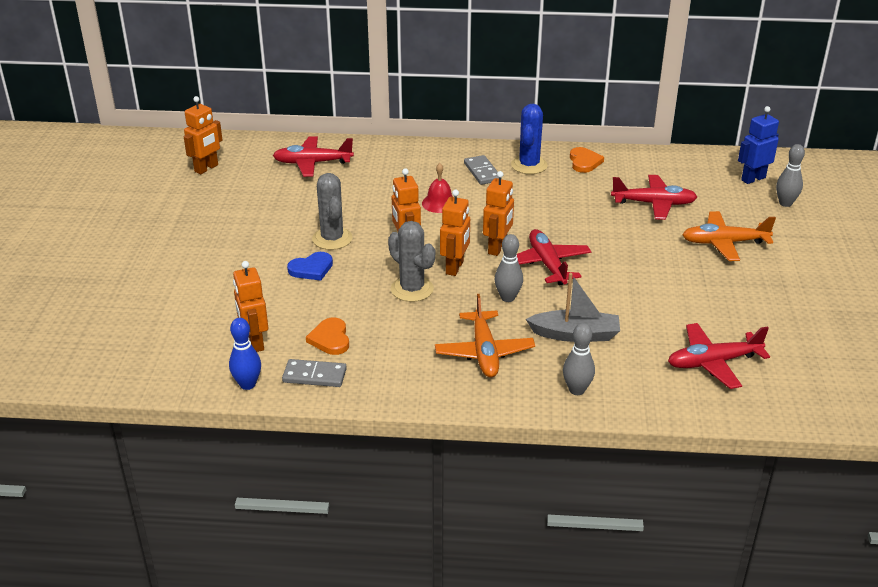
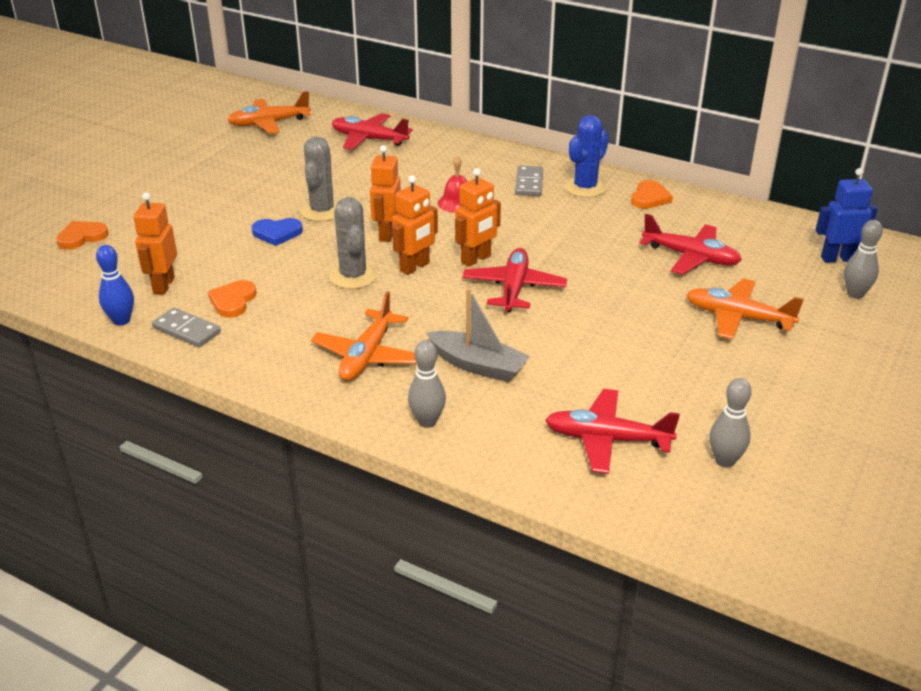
camera: 25 degrees right, 0 degrees up
orange robot [184,96,222,174] -> orange plane [228,91,311,134]
grey bowling pin [495,234,523,302] -> grey bowling pin moved to [709,378,752,468]
none -> orange heart [56,221,109,250]

